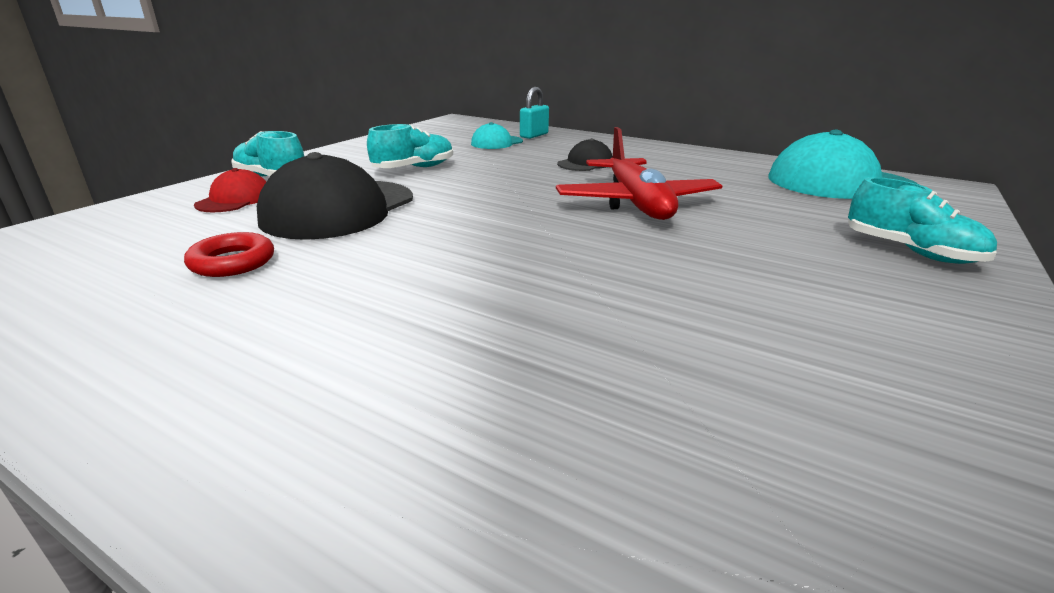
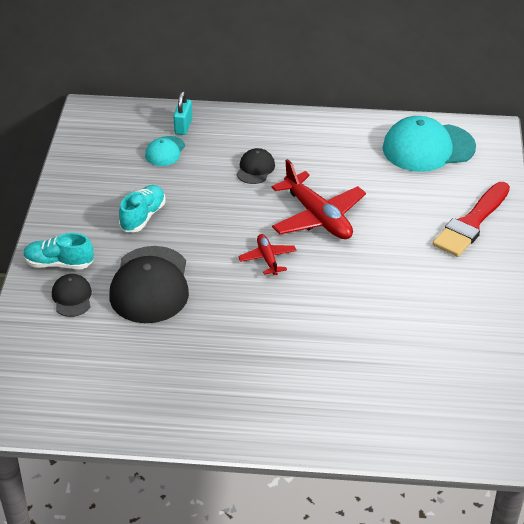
camera: 25 degrees left, 15 degrees up
red ring [184,232,274,277] -> none
red cap [194,168,266,212] -> black cap [52,274,92,317]
turquoise shoe [848,177,997,264] -> red brush [433,182,510,257]
none -> red plane [238,234,297,275]

